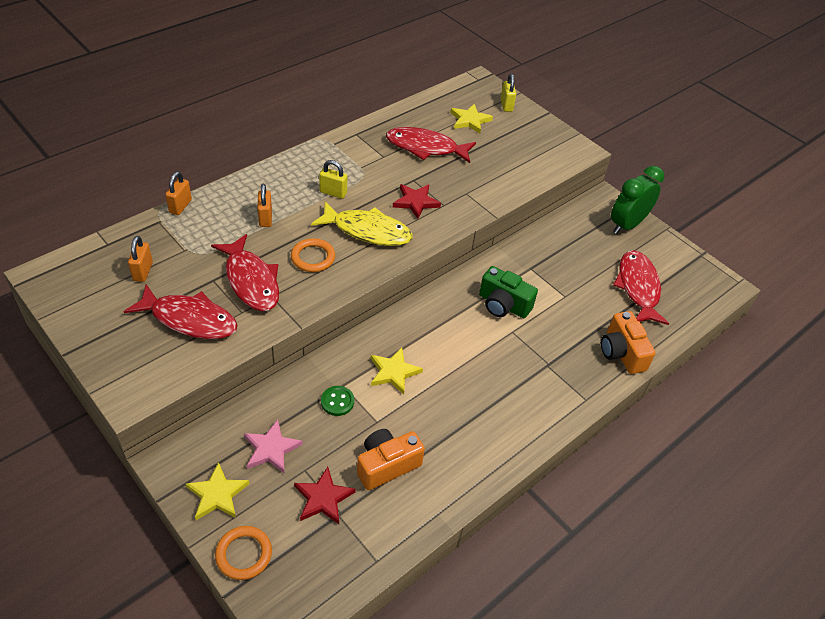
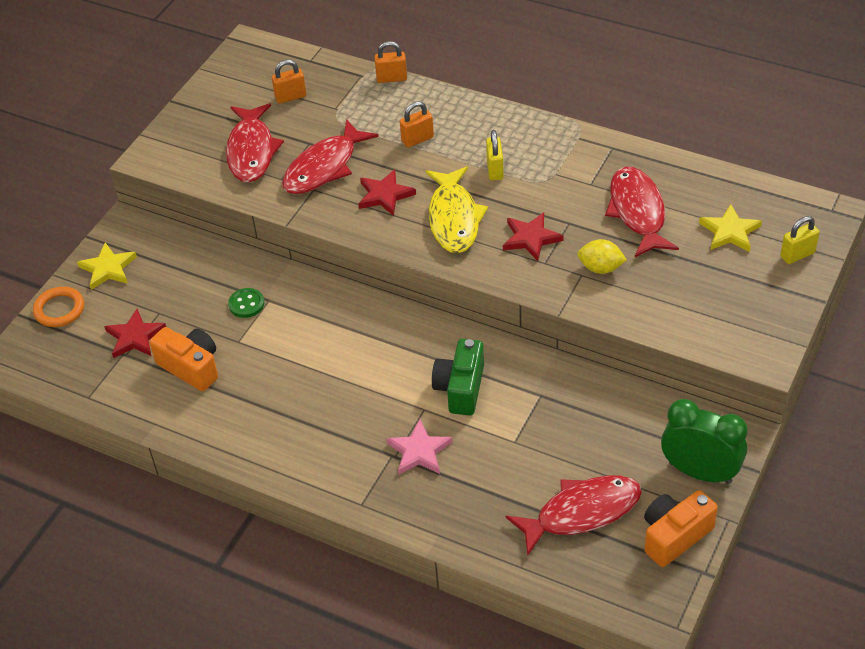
camera: 75 degrees right, 0 degrees up
pink star [244,419,303,474] -> pink star moved to [387,419,453,475]
orange ring [291,238,335,272] -> red star [358,169,416,216]
yellow star [371,347,423,395] -> none
orange camera [601,311,656,374] -> orange camera moved to [644,490,718,567]
none -> yellow lemon [577,239,627,274]

